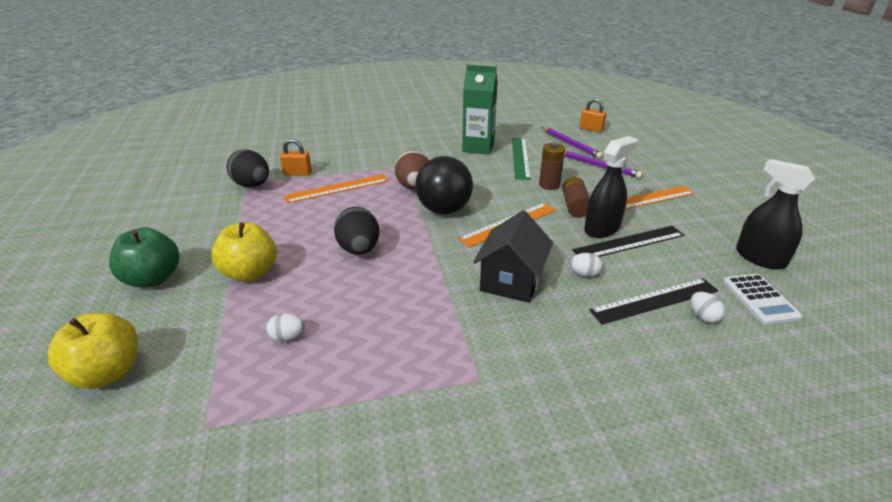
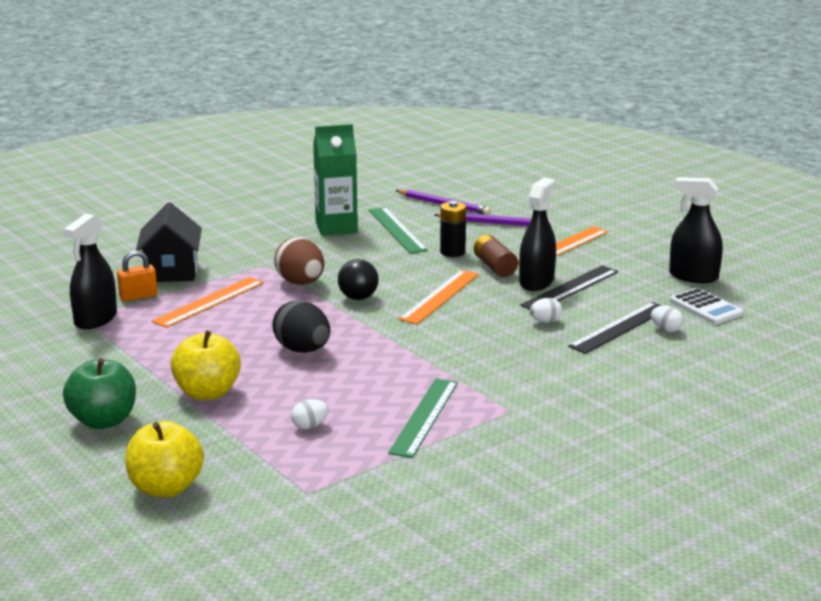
camera: 25 degrees left, 10 degrees down
black egg [227,149,269,187] -> black spray bottle [64,214,117,329]
black ball [415,156,473,214] -> black ball [338,259,379,300], size x0.60
black house [473,210,553,303] -> black house moved to [136,202,202,282]
brown battery [539,143,565,190] -> black battery [440,201,466,257]
orange padlock [579,98,607,132] -> none
none -> green ruler [388,378,458,458]

